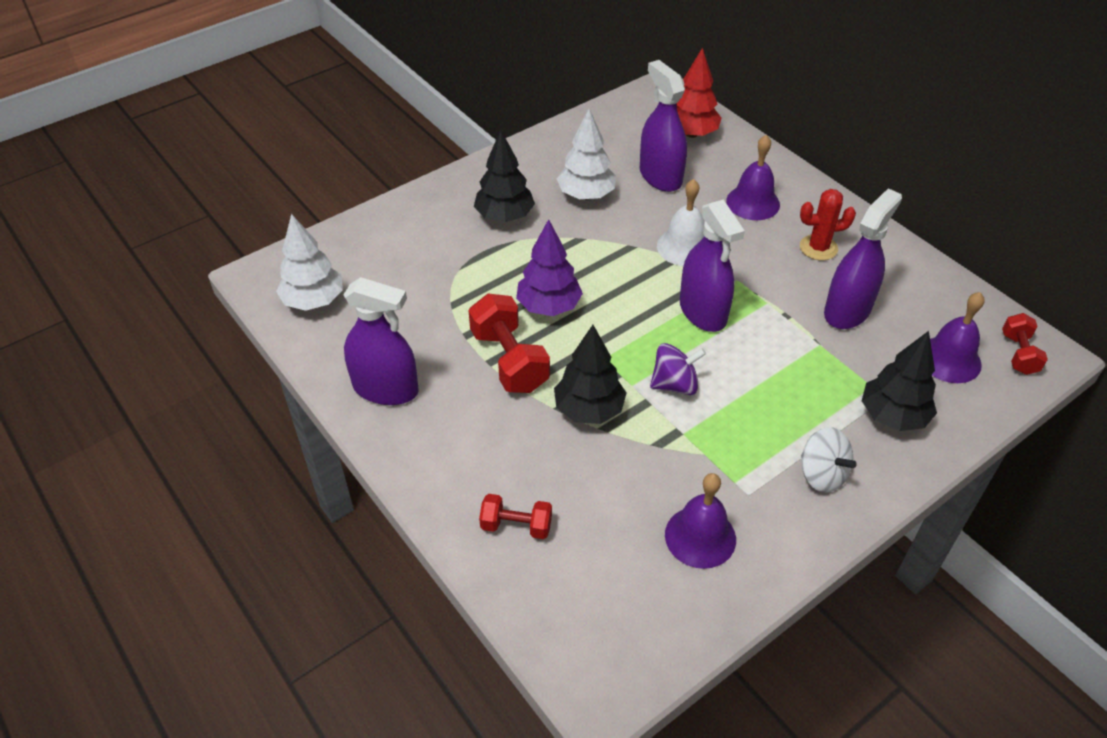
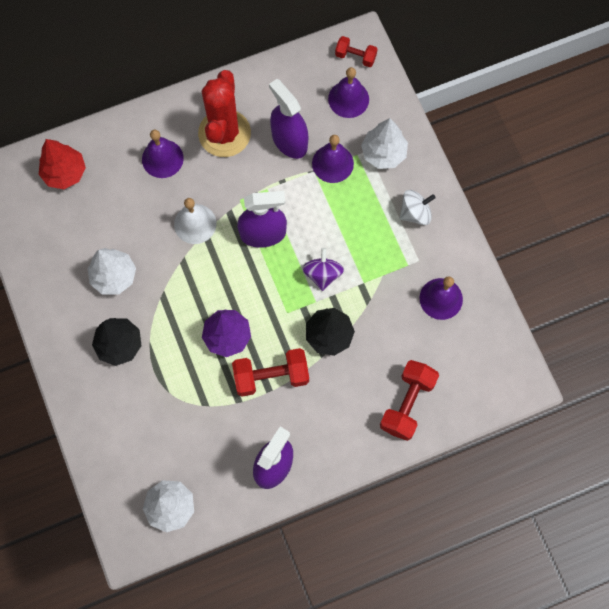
camera: 75 degrees left, 25 degrees up
red dumbbell [479,494,552,539] -> red dumbbell [380,360,439,441], size x1.69
purple spray bottle [640,60,687,192] -> none
red cactus [800,189,856,261] -> red cactus [198,70,251,157], size x1.86
black tree [862,331,937,431] -> white tree [361,118,408,169]
none -> purple bell [312,135,354,183]

